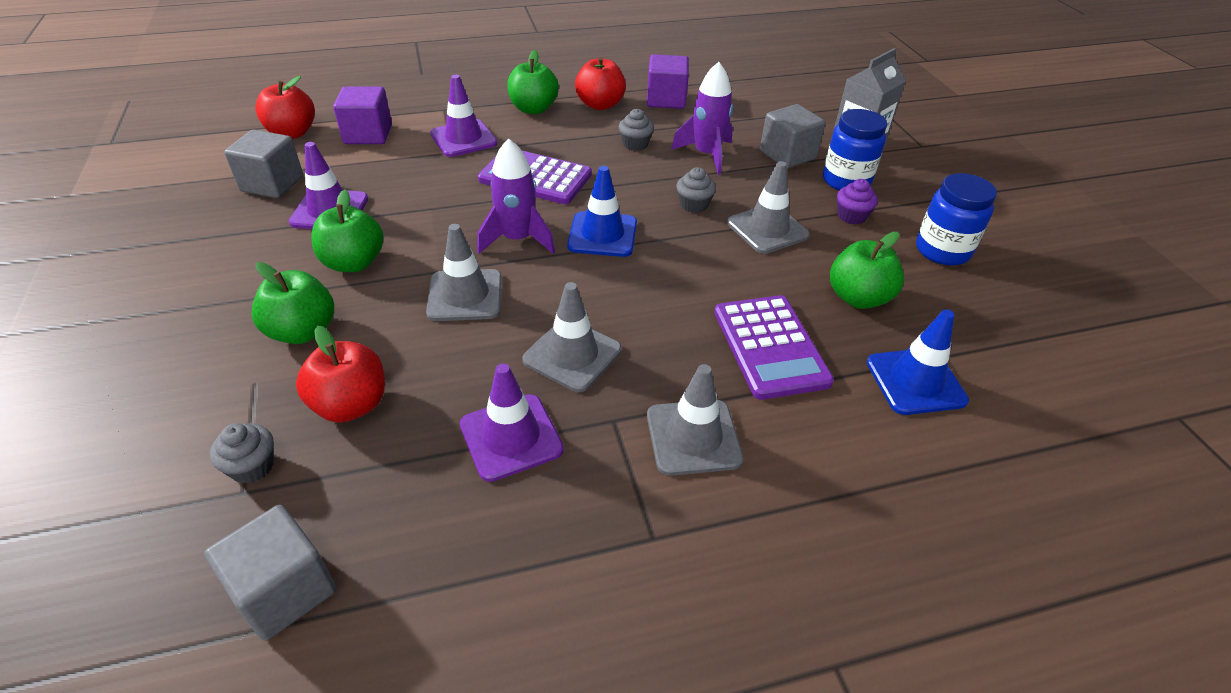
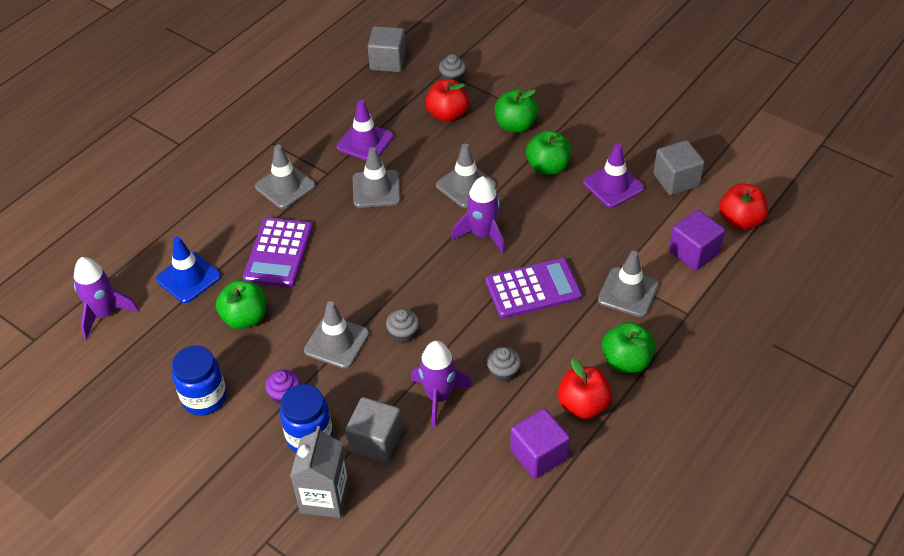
camera: 145 degrees right, 5 degrees up
purple traffic cone [430,75,498,157] -> grey traffic cone [598,251,659,317]
blue traffic cone [567,166,637,257] -> none
purple calculator [714,295,834,400] -> purple calculator turned 120 degrees counterclockwise [243,218,313,287]
none -> purple rocket [74,257,139,339]

